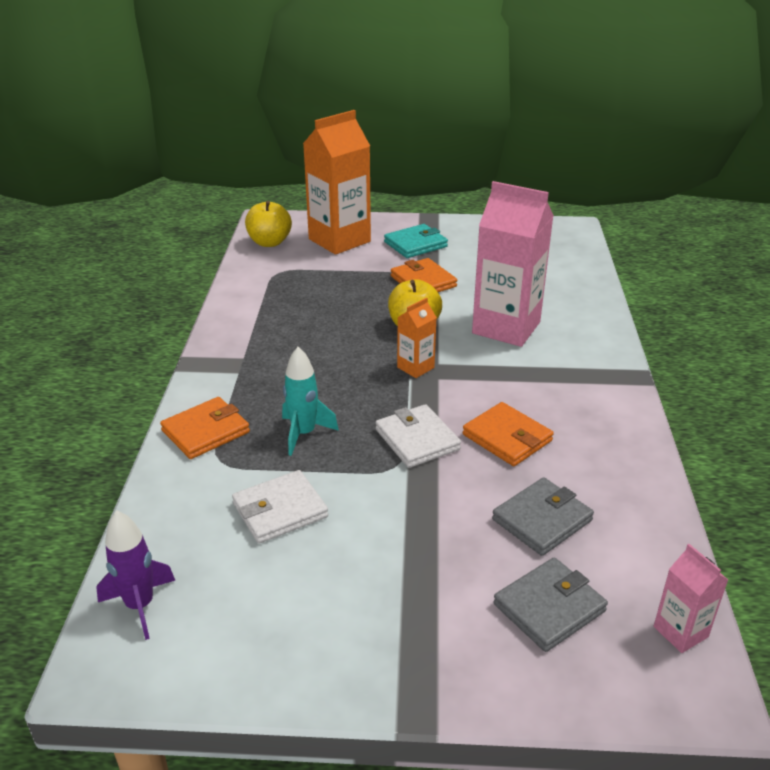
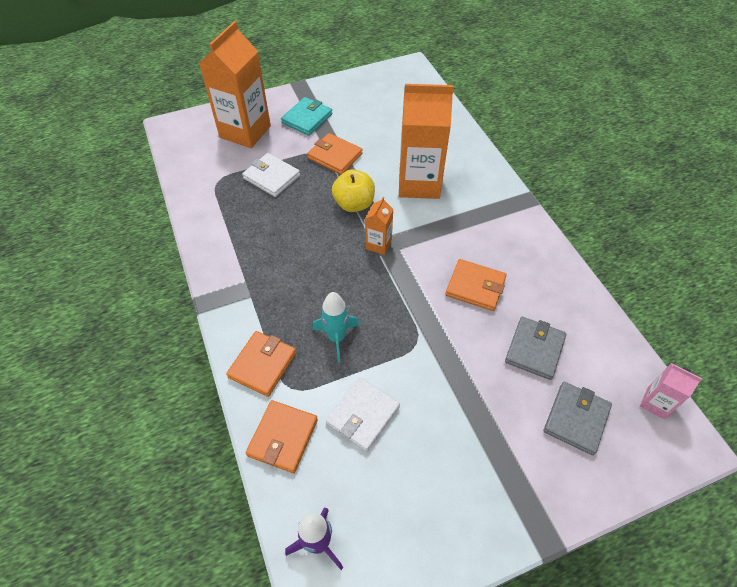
camera: 25 degrees left, 20 degrees up
yellow apple [245,201,292,247] -> none
white wallet [376,404,461,468] -> white wallet moved to [242,153,300,197]
pink carton [472,181,554,347] -> orange carton [399,84,454,199]
none -> orange wallet [246,400,318,473]

